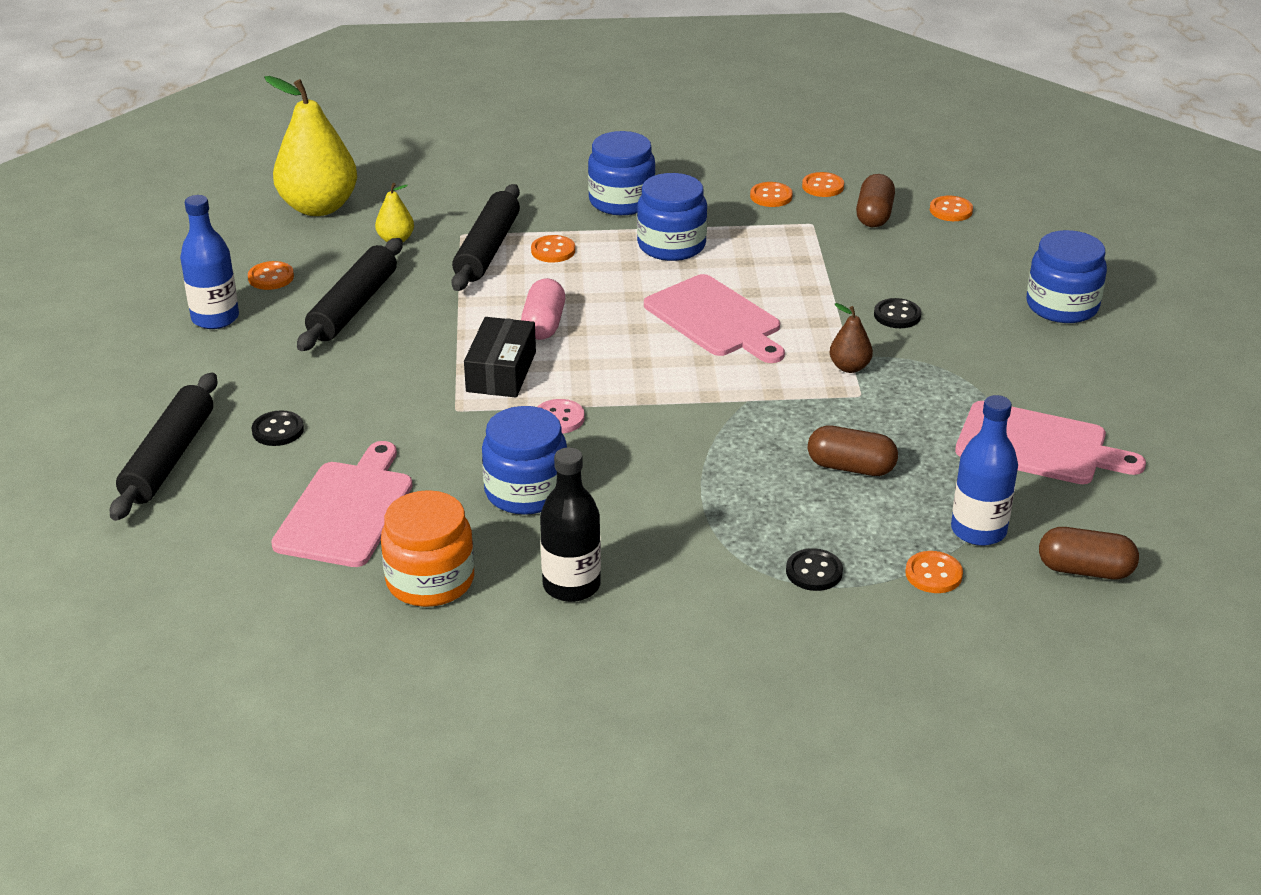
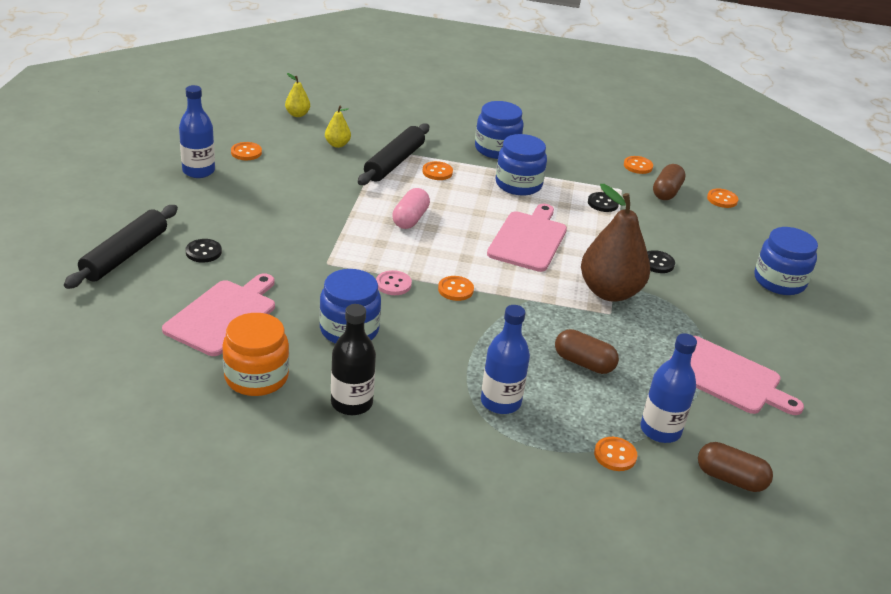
camera: 10 degrees right, 0 degrees up
yellow pear [264,76,357,216] -> yellow pear [285,73,310,117], size x0.45
black rolling pin [297,238,403,351] -> none
black box [464,317,536,397] -> none
pink cutting board [644,274,785,363] -> pink cutting board turned 135 degrees counterclockwise [487,204,567,272]
orange button [750,182,793,207] -> orange button moved to [438,276,474,301]
black button [786,548,843,591] -> black button moved to [588,192,619,212]
brown pear [830,303,873,373] -> brown pear [581,184,650,302], size x2.20
none -> blue bottle [481,305,530,414]

